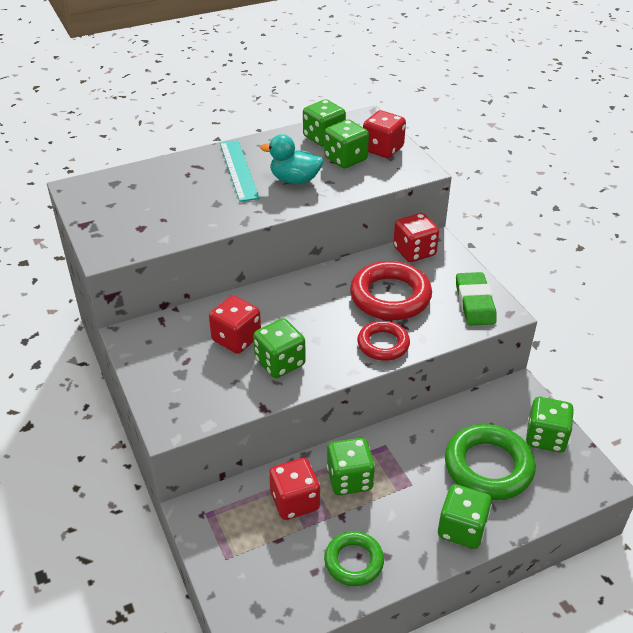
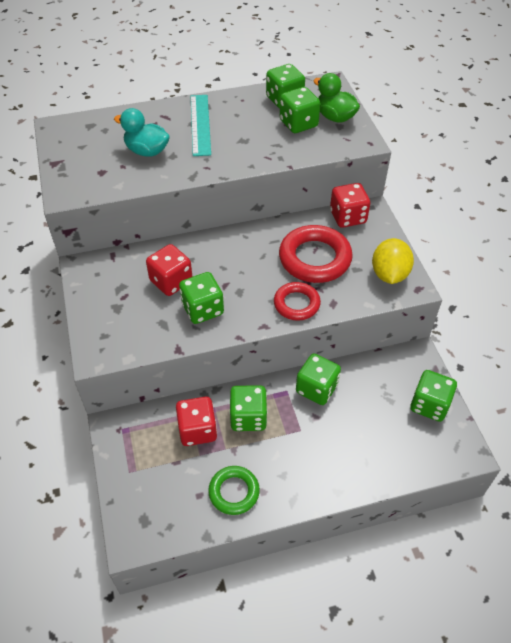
camera: 10 degrees right, 10 degrees up
turquoise duck [260,134,323,184] -> turquoise duck moved to [114,108,170,157]
red dice [363,110,406,158] -> green duck [313,73,360,123]
green dice [438,484,492,549] -> green dice moved to [296,353,341,405]
green ring [445,424,536,500] -> none
green eraser [456,272,497,325] -> yellow lemon [372,238,414,284]

